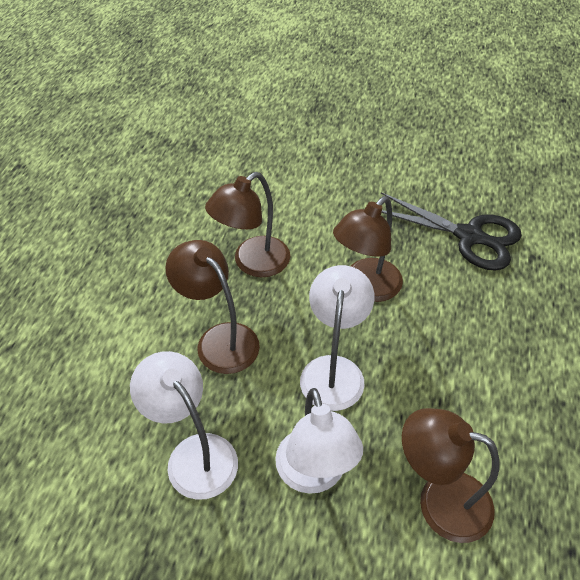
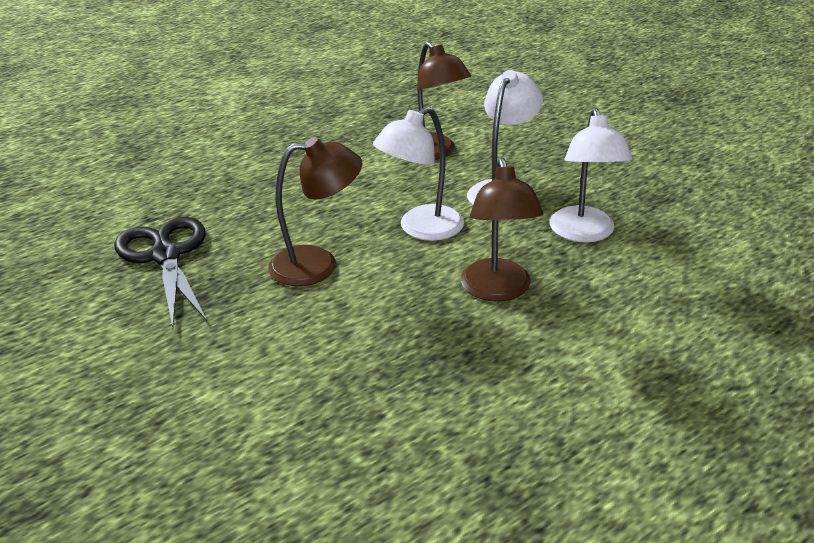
camera: 140 degrees left, 15 degrees down
brown lamp [205,172,290,277] -> none

